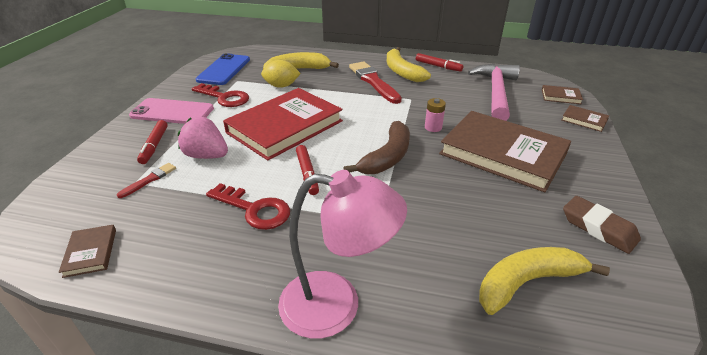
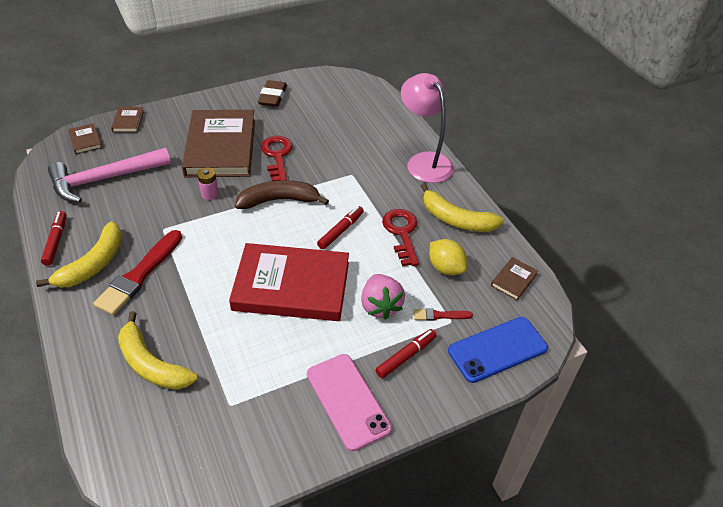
camera: 130 degrees left, 10 degrees up
red key [191,83,249,107] -> red key moved to [261,136,293,181]
blue phone [196,53,250,85] -> blue phone moved to [448,317,548,383]
yellow lemon [261,60,301,88] -> yellow lemon moved to [429,239,467,275]
yellow banana [479,247,610,315] -> yellow banana moved to [421,183,504,232]

